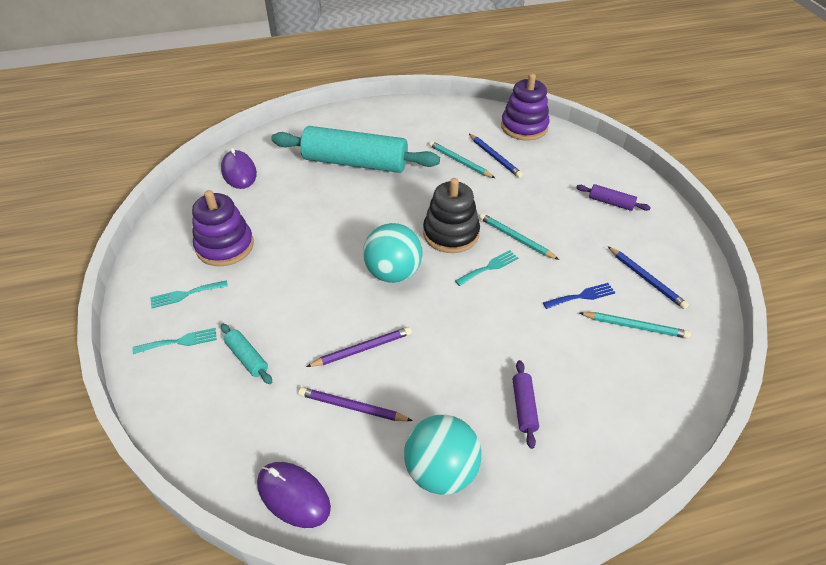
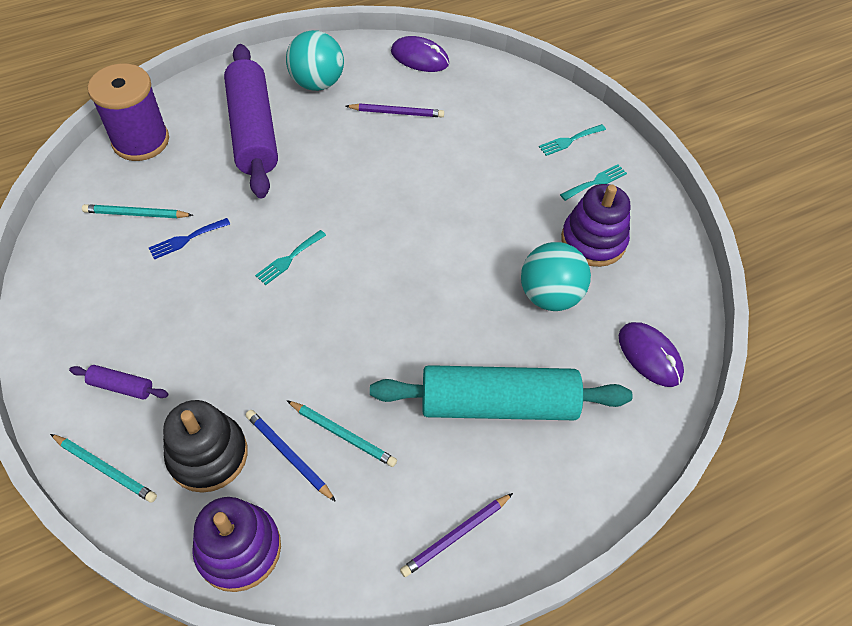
camera: 165 degrees right, 10 degrees up
turquoise rolling pin [221,324,272,384] -> none
purple pencil [306,327,412,367] -> purple pencil moved to [400,493,513,577]
turquoise ball [363,223,423,283] -> turquoise ball moved to [521,242,591,311]
black stacking toy [423,178,480,253] -> black stacking toy moved to [163,400,248,493]
turquoise pencil [479,213,559,260] -> turquoise pencil moved to [50,434,157,503]
purple rolling pin [513,360,539,449] -> purple rolling pin [224,44,278,198], size x2.46
blue pencil [608,246,689,309] -> none
none -> purple spool [88,63,169,161]

